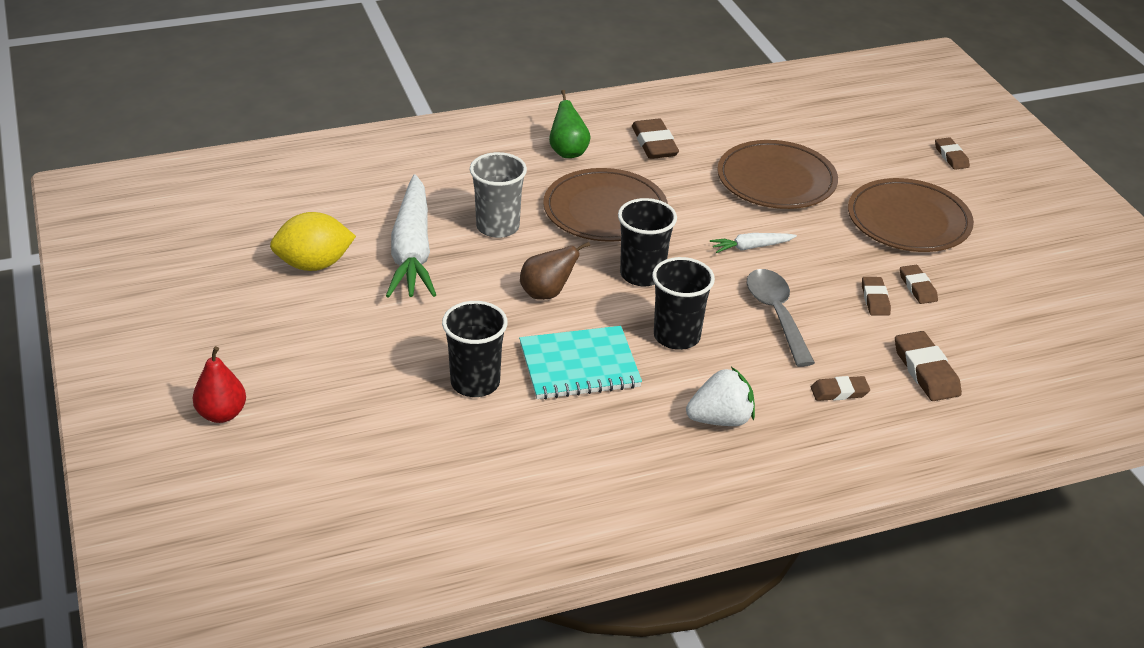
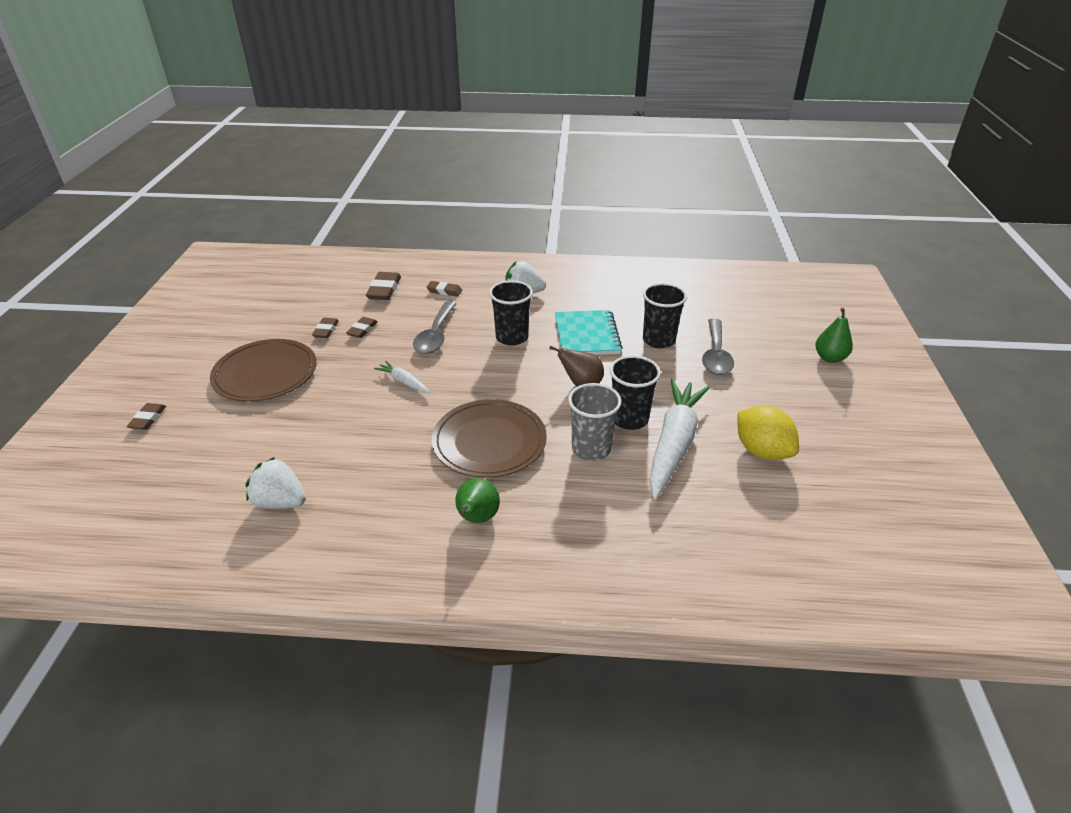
camera: 155 degrees left, 0 degrees up
red pear [193,346,246,423] -> green pear [815,308,853,363]
yellow lemon [270,212,356,271] -> yellow lemon turned 45 degrees clockwise [738,406,799,460]
turquoise notebook [519,326,642,400] -> turquoise notebook turned 75 degrees clockwise [555,310,623,355]
black cup [618,198,677,286] -> black cup moved to [610,355,661,430]
brown eraser [632,119,679,159] -> none
white carrot [710,233,797,253] -> white carrot turned 150 degrees counterclockwise [374,361,431,393]
brown plate [717,140,838,209] -> none
none -> white strawberry [246,457,306,509]
none -> grey spoon [702,318,734,375]

